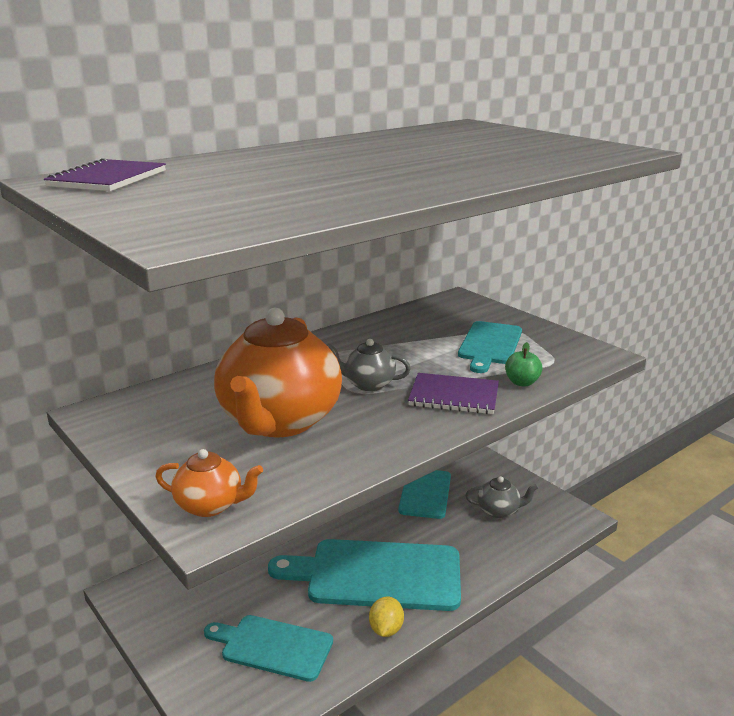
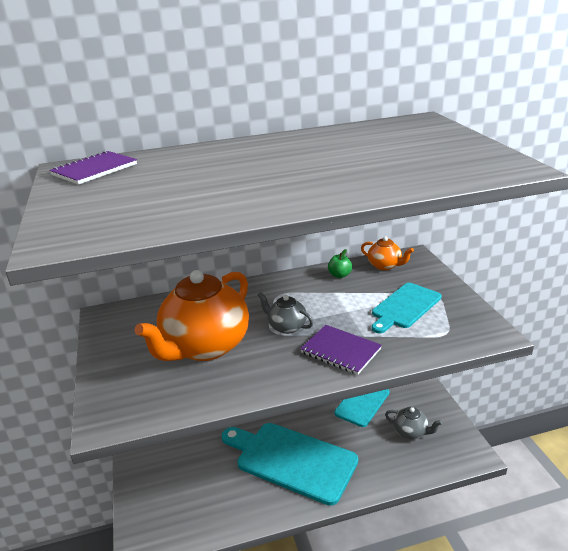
camera: 25 degrees right, 5 degrees up
orange teapot [155,449,263,517] -> orange teapot moved to [361,236,414,270]
turquoise cutting board [204,615,333,682] -> none
yellow lemon [369,597,404,637] -> none
green apple [505,342,542,387] -> green apple moved to [328,249,352,278]

